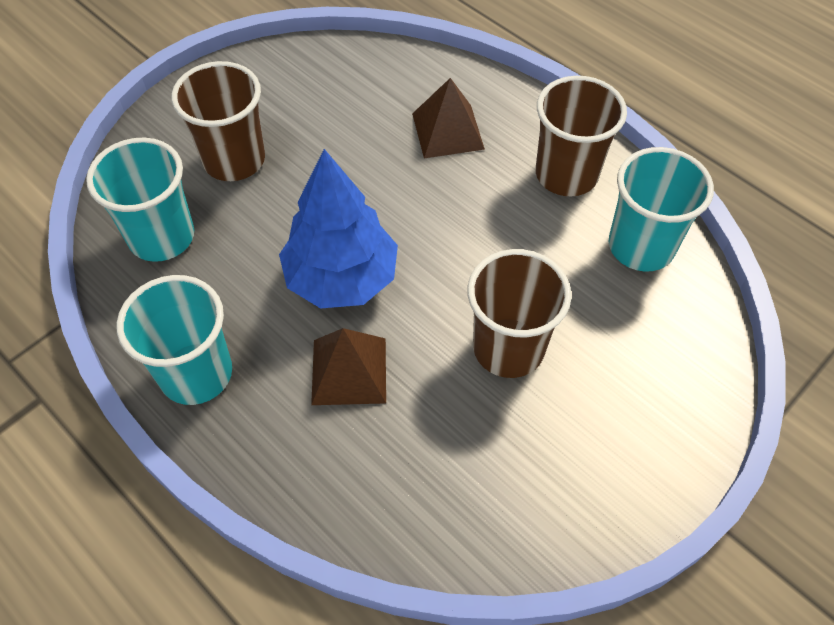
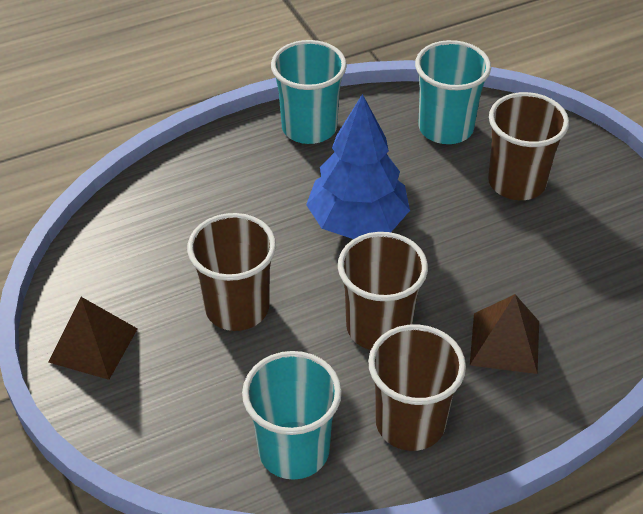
camera: 110 degrees right, 10 degrees down
brown pyramid [311,328,386,405] -> brown pyramid moved to [49,297,138,380]
none -> brown cup [338,232,428,350]

